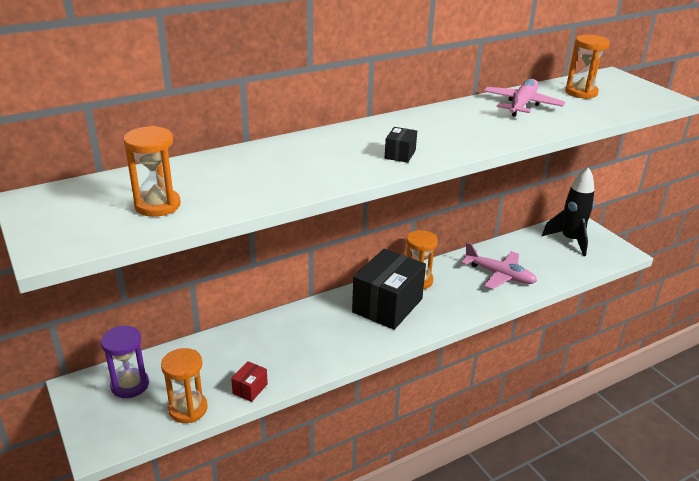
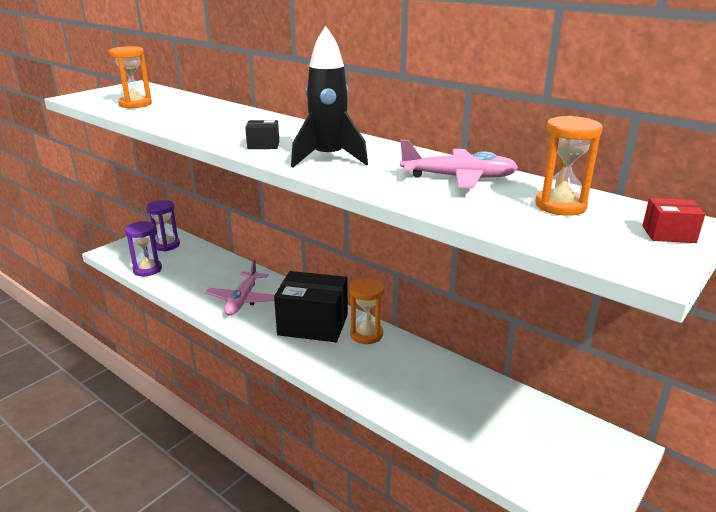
camera: 70 degrees right, 5 degrees down
orange hourglass [161,348,208,423] -> purple hourglass [125,221,162,276]
red box [231,361,268,402] -> red box moved to [642,198,705,243]
pink plane [461,242,537,290] -> pink plane moved to [205,259,274,315]
black rocket [542,166,595,256] -> black rocket moved to [291,26,368,168]

